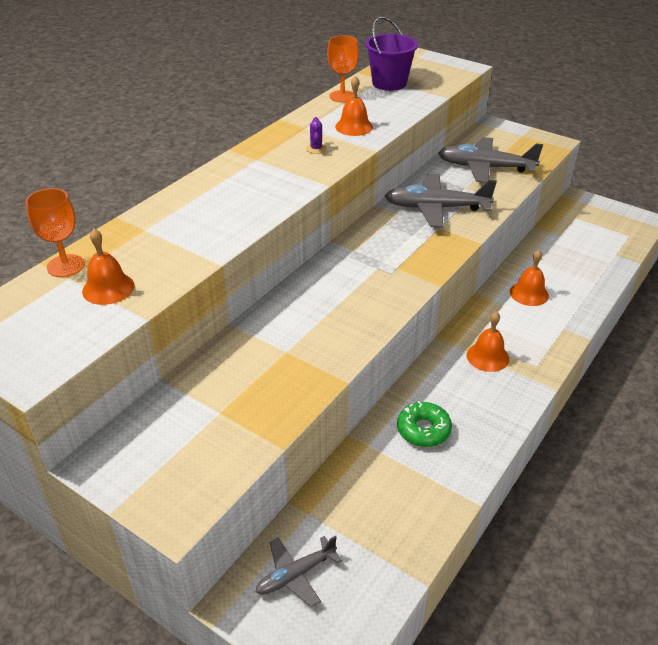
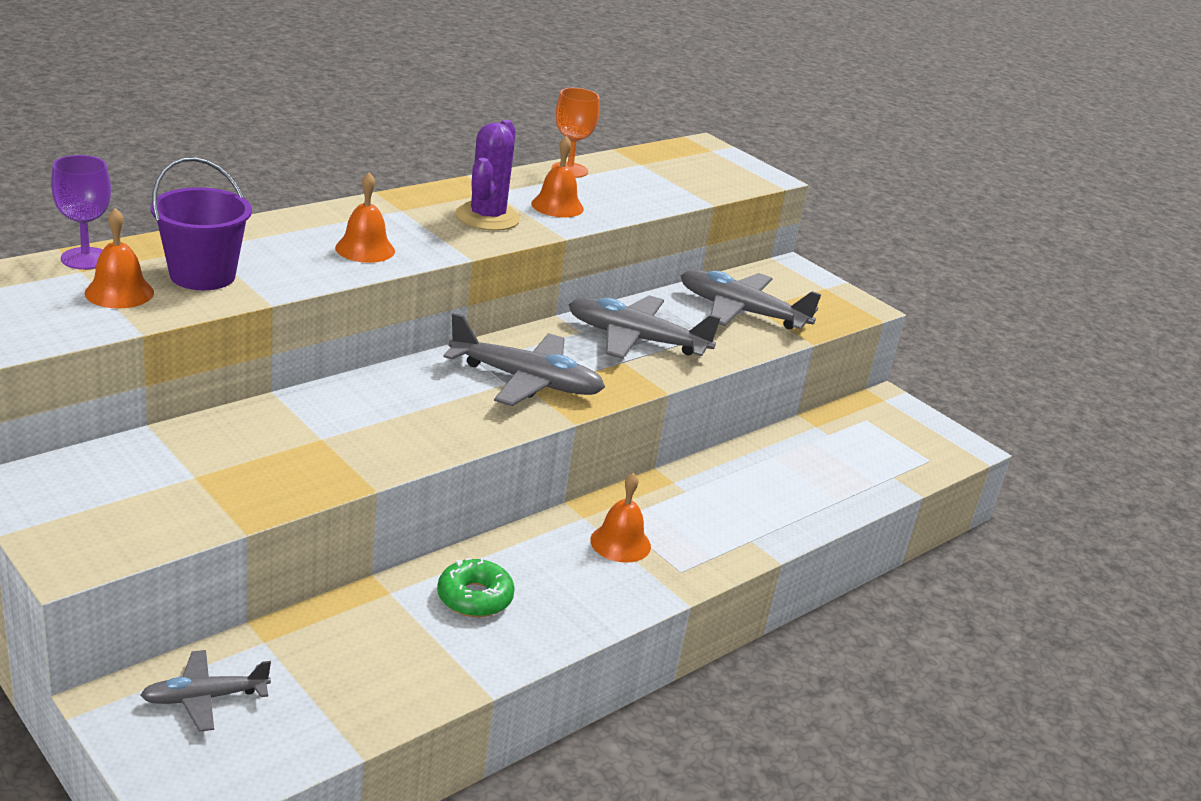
camera: 10 degrees right, 10 degrees down
orange goblet [26,188,85,277] -> purple goblet [51,155,111,270]
purple cactus [306,117,327,154] -> purple cactus [455,120,520,231], size x2.30
purple bucket [365,16,418,91] -> purple bucket moved to [150,157,252,290]
orange bell [510,250,549,306] -> orange bell moved to [335,172,395,263]
none -> grey plane [443,313,605,406]

